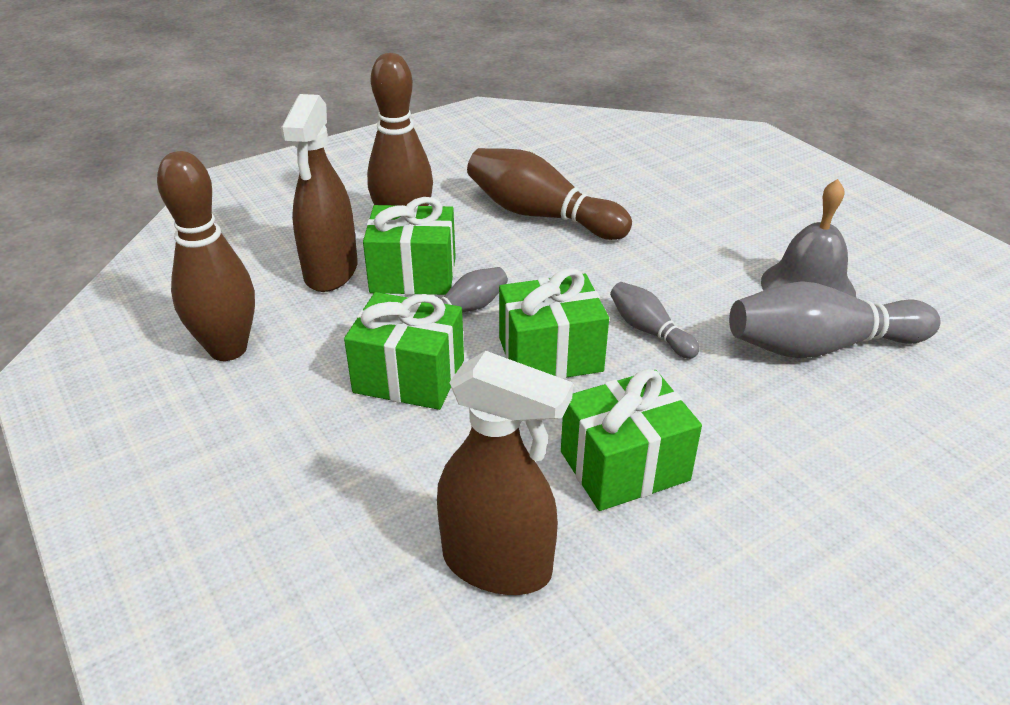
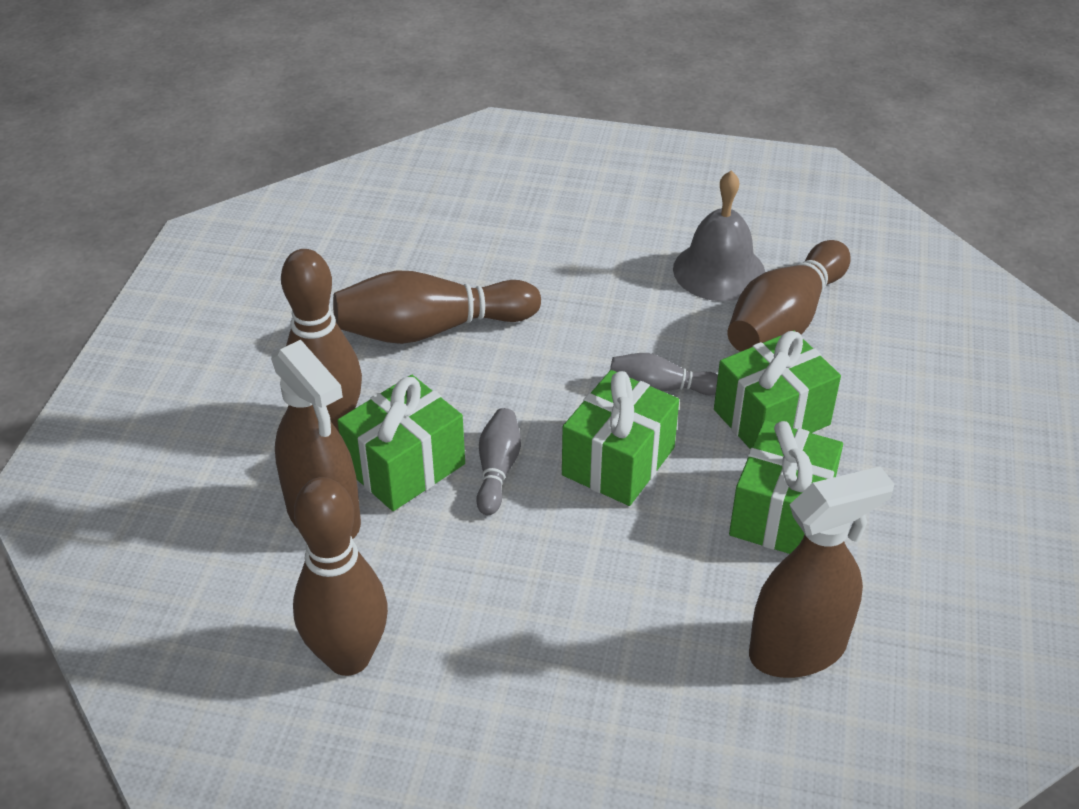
camera: 45 degrees left, 5 degrees up
green gift [344,292,464,410] -> green gift moved to [714,330,841,449]
grey bowling pin [729,281,940,358] -> brown bowling pin [727,240,850,352]

